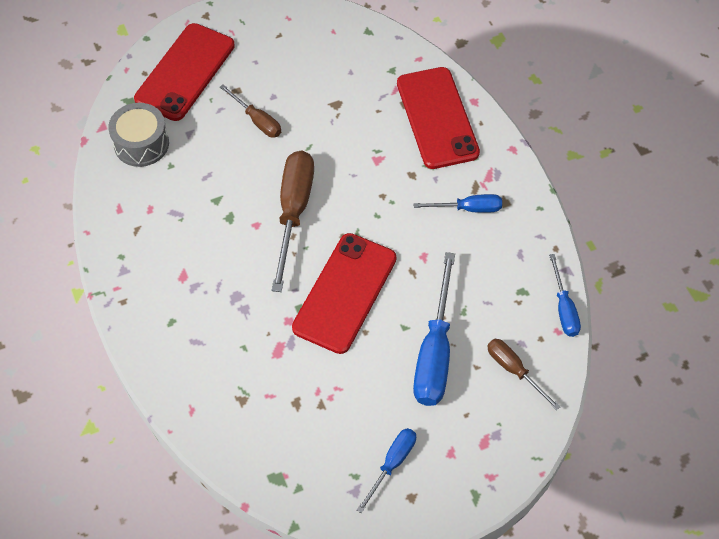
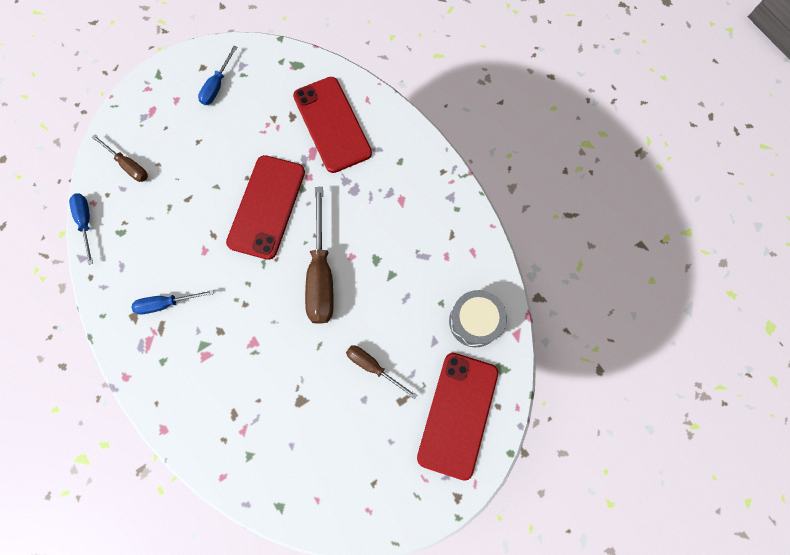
camera: 170 degrees right, 15 degrees up
red phone [397,67,480,169] -> red phone moved to [293,77,372,173]
blue screwdriver [413,252,455,406] -> none

